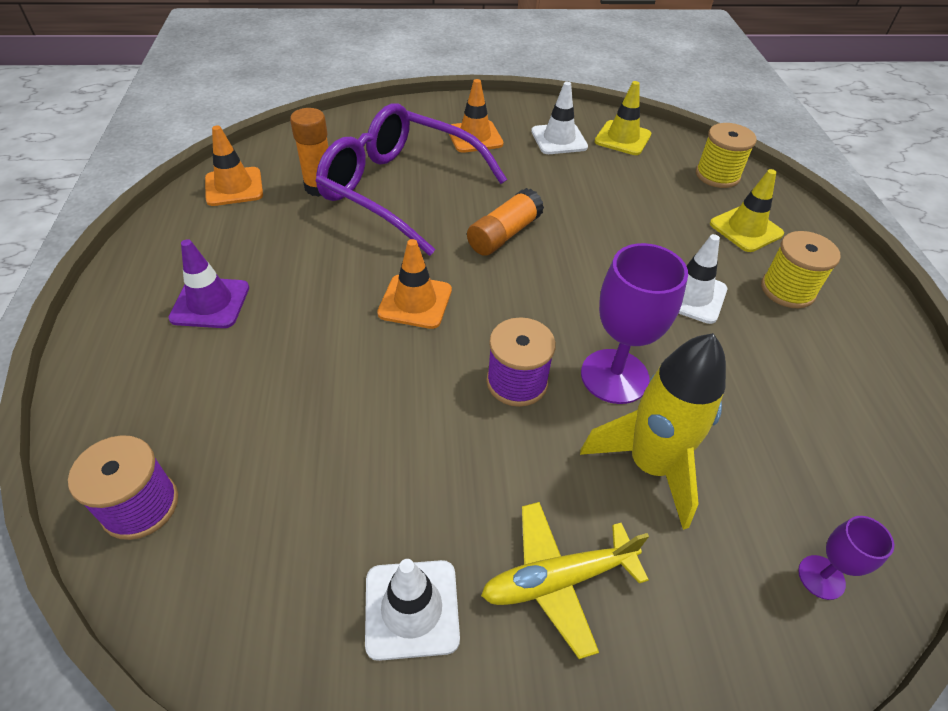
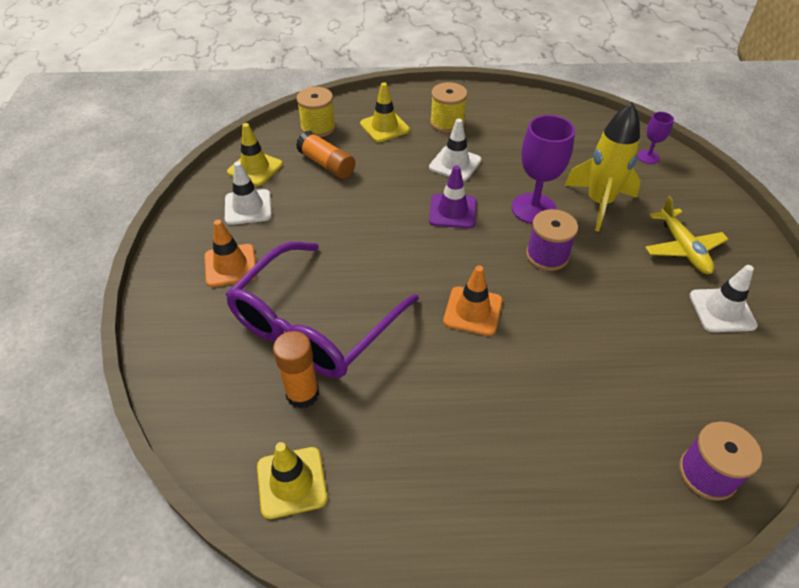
camera: 85 degrees left, 0 degrees up
purple traffic cone [168,239,249,328] -> purple traffic cone moved to [429,165,476,228]
orange traffic cone [205,125,263,206] -> yellow traffic cone [257,442,327,519]
orange glue stick [467,188,544,256] -> orange glue stick moved to [296,131,355,179]

